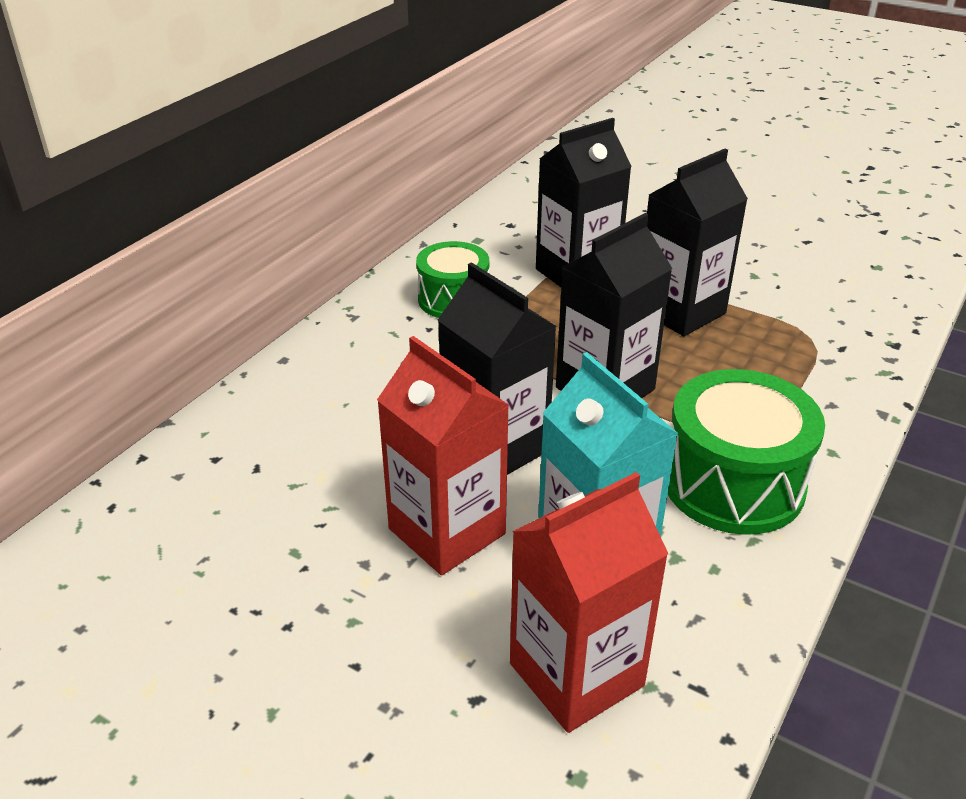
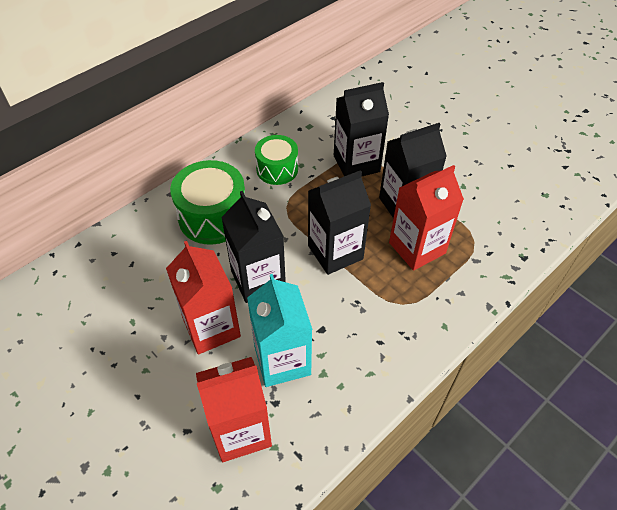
camera: 15 degrees right, 15 degrees up
green drum [668,369,825,535] -> green drum moved to [170,160,245,245]
none -> red carton [389,165,464,271]

